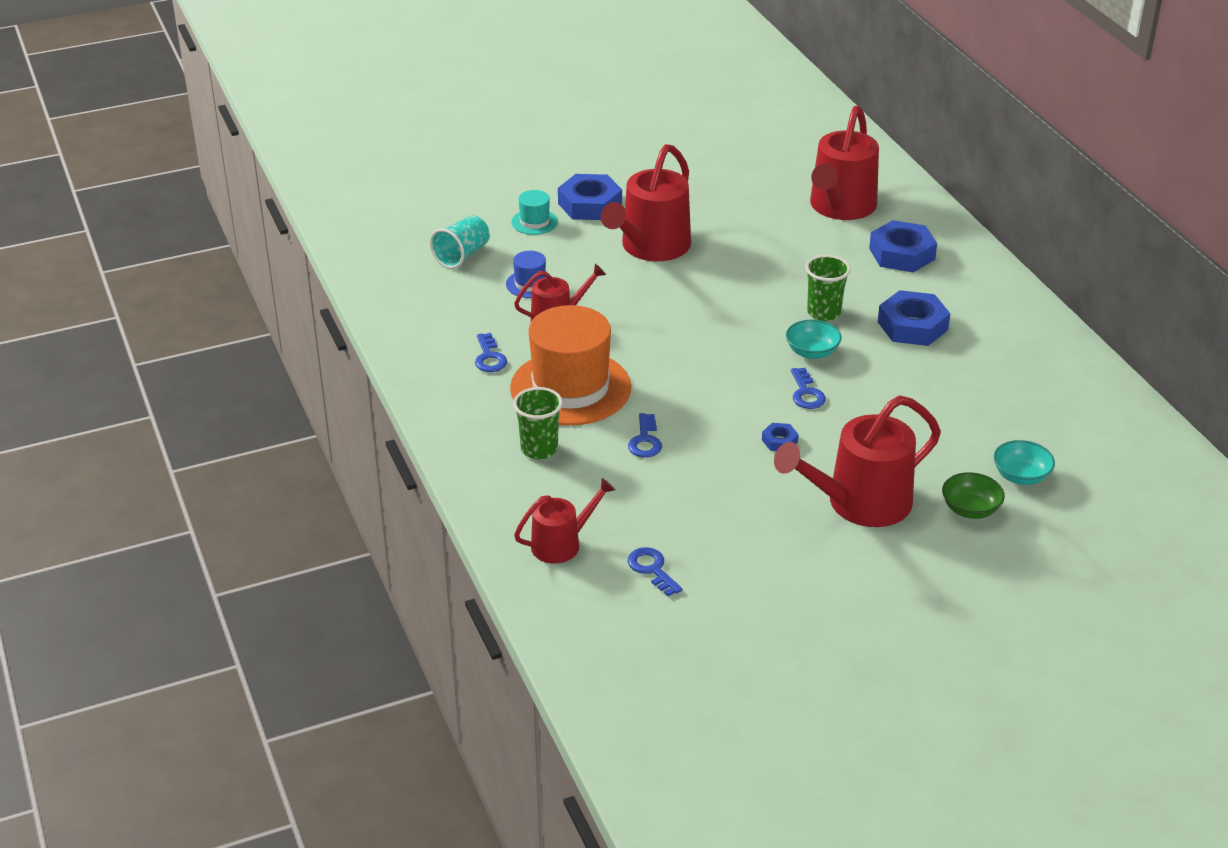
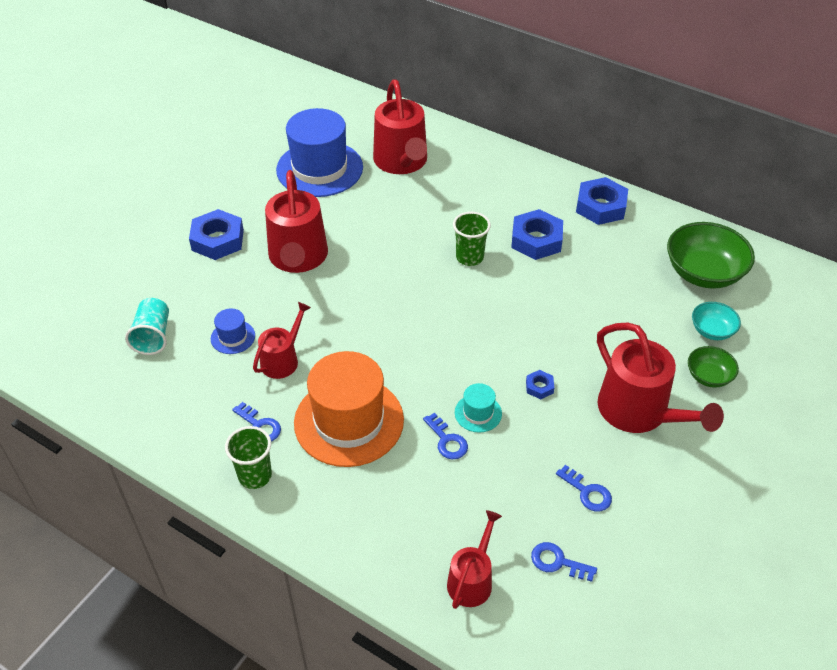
camera: 35 degrees left, 10 degrees up
turquoise hat [511,190,558,235] -> turquoise hat moved to [455,383,502,433]
green cup [513,387,563,460] -> green cup moved to [225,426,272,489]
red watering can [774,396,941,527] -> red watering can turned 60 degrees counterclockwise [597,322,724,433]
turquoise bowl [786,319,841,359] -> none
blue key [791,368,826,409] -> blue key moved to [556,465,612,512]
blue nut [869,220,937,272] -> blue nut moved to [576,177,628,225]
none -> blue hat [276,108,363,197]
none -> green bowl [667,222,755,289]

